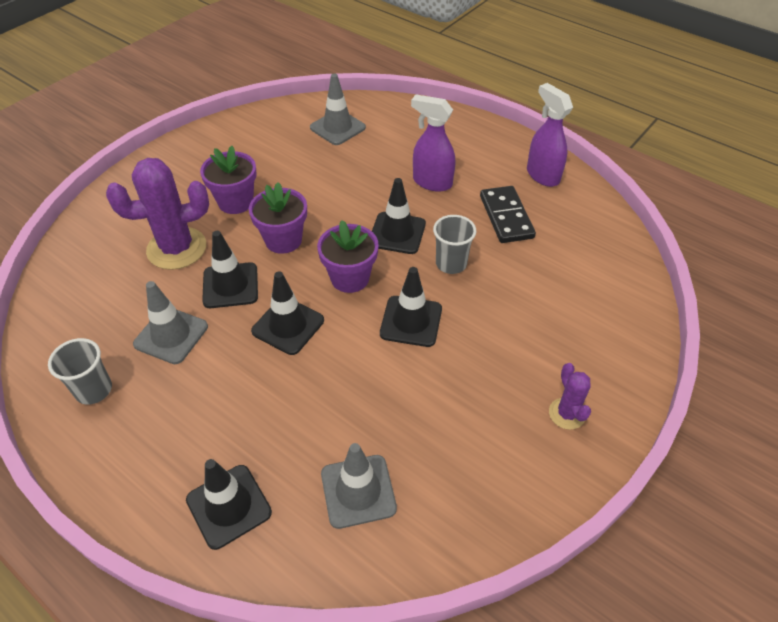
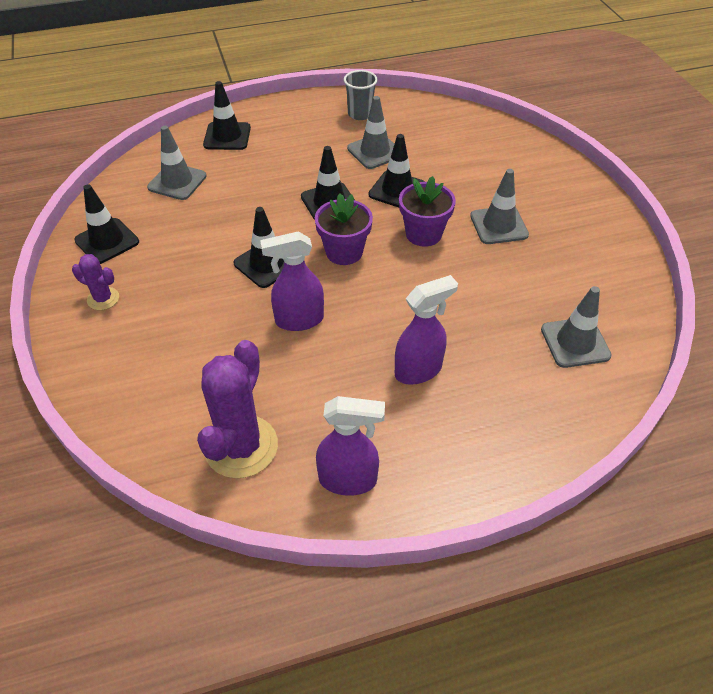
camera: 125 degrees right, 0 degrees up
purple cactus [106,158,209,270] -> purple cactus moved to [197,340,278,478]
purple flower pot [200,146,257,214] -> grey traffic cone [470,169,529,244]
black traffic cone [372,178,426,254] -> black traffic cone moved to [74,184,139,264]
grey cup [433,215,476,274] -> purple spray bottle [260,231,324,331]
black domino [480,186,536,243] -> none

